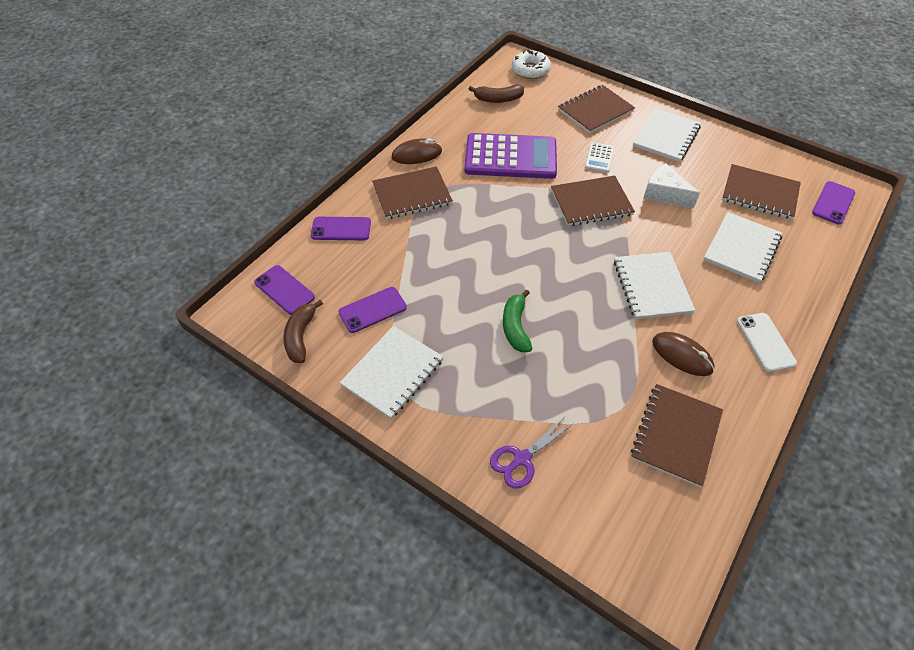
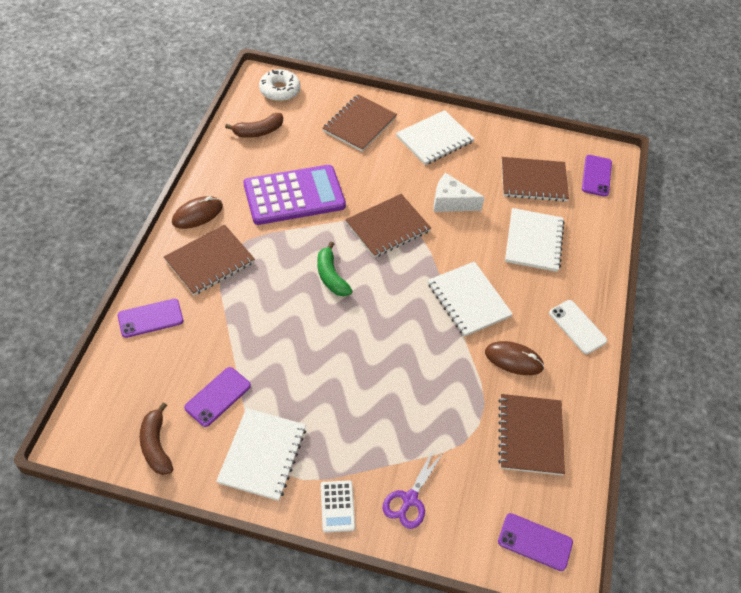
camera: 25 degrees left, 0 degrees up
purple phone [254,265,315,315] -> purple phone moved to [498,513,573,571]
green banana [503,290,532,352] -> green banana moved to [317,242,353,296]
white calculator [585,142,614,173] -> white calculator moved to [321,480,355,533]
white notebook [633,108,701,162] -> white notebook turned 45 degrees clockwise [396,110,475,165]

